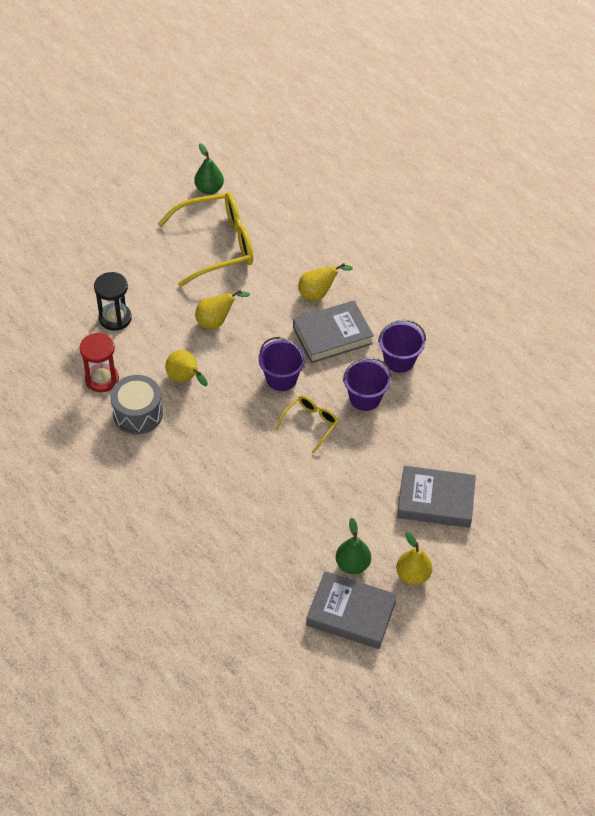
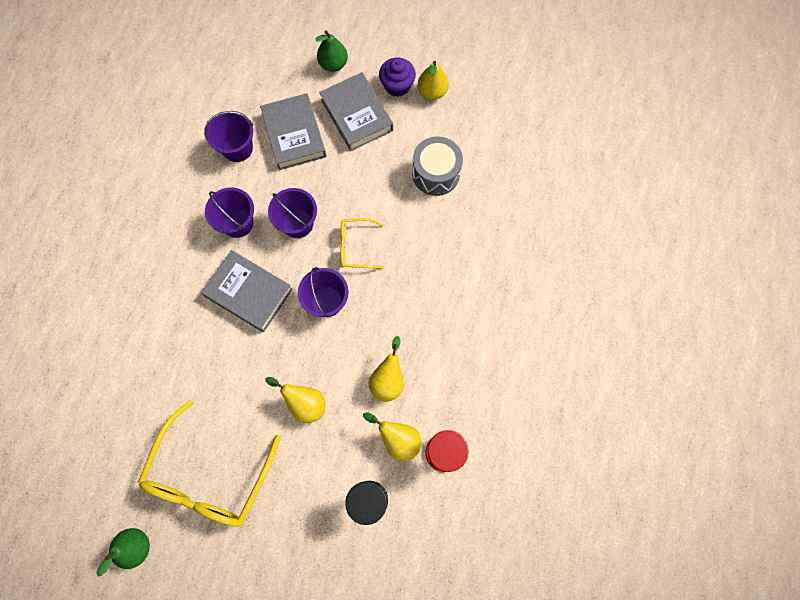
camera: 125 degrees left, 20 degrees up
grey drum [110,375,163,435] -> grey drum moved to [412,136,463,196]
yellow glasses [158,192,253,287] -> yellow glasses turned 105 degrees counterclockwise [138,400,281,527]
yellow pear [298,263,353,301] -> yellow pear moved to [363,412,421,461]
grey book [306,571,397,649] -> grey book moved to [260,93,327,170]
green pear [336,518,371,574] -> green pear moved to [316,31,348,72]
none -> purple bucket [204,111,253,162]
none -> purple cupcake [379,57,416,97]

